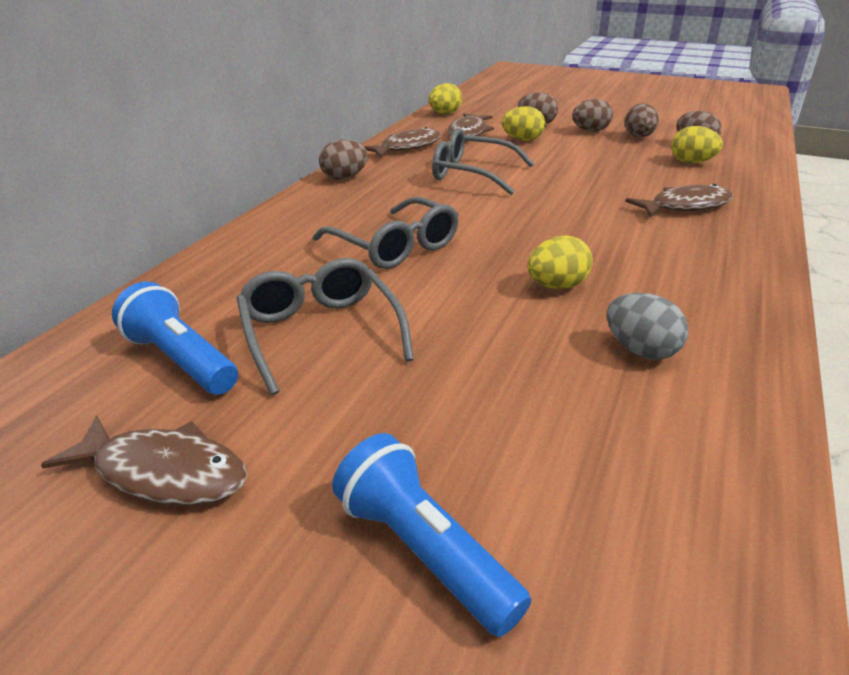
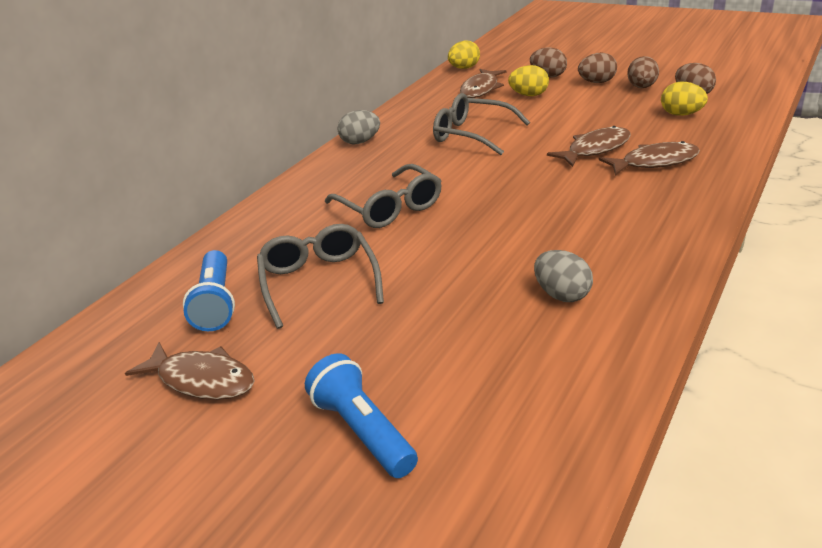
camera: 10 degrees right, 0 degrees up
blue flashlight [112,281,238,395] -> blue flashlight turned 150 degrees counterclockwise [183,250,235,331]
brown egg [319,140,368,180] -> grey egg [337,110,380,145]
brown fish [364,127,441,158] -> brown fish moved to [547,126,631,167]
yellow egg [527,235,593,289] -> none

